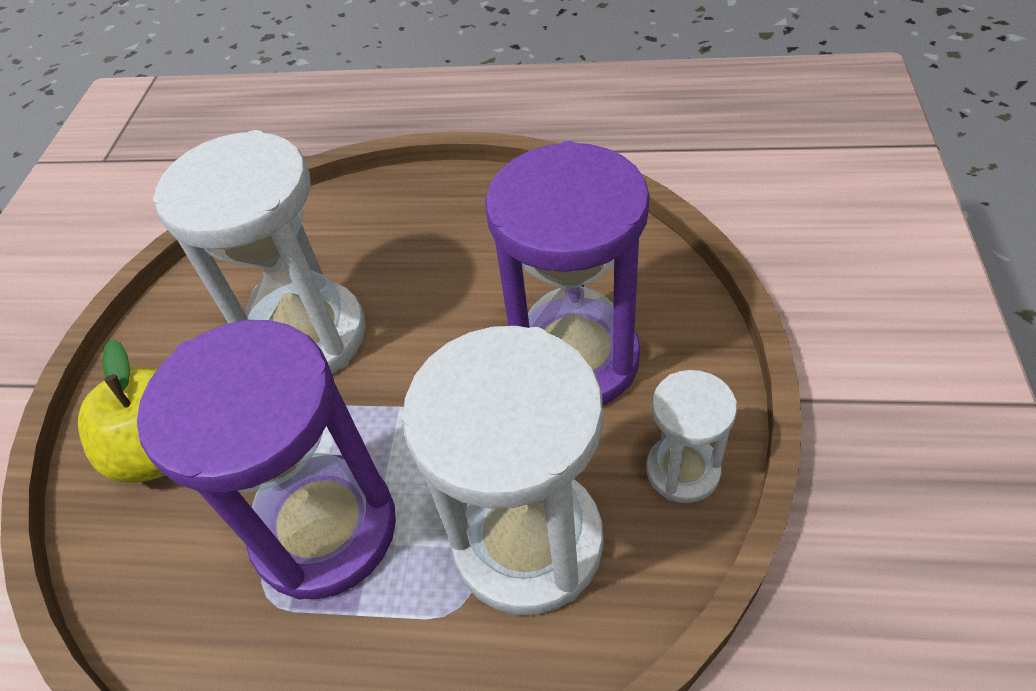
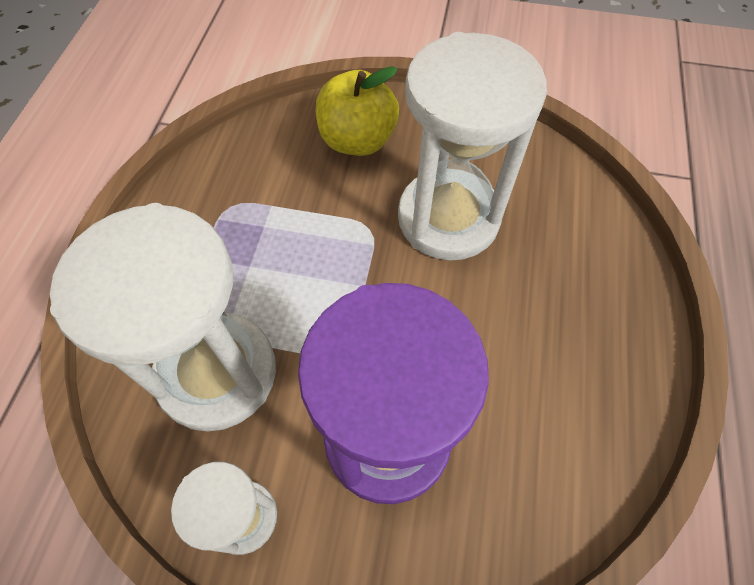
camera: 90 degrees right, 10 degrees up
purple hourglass [137,320,396,600] -> none

